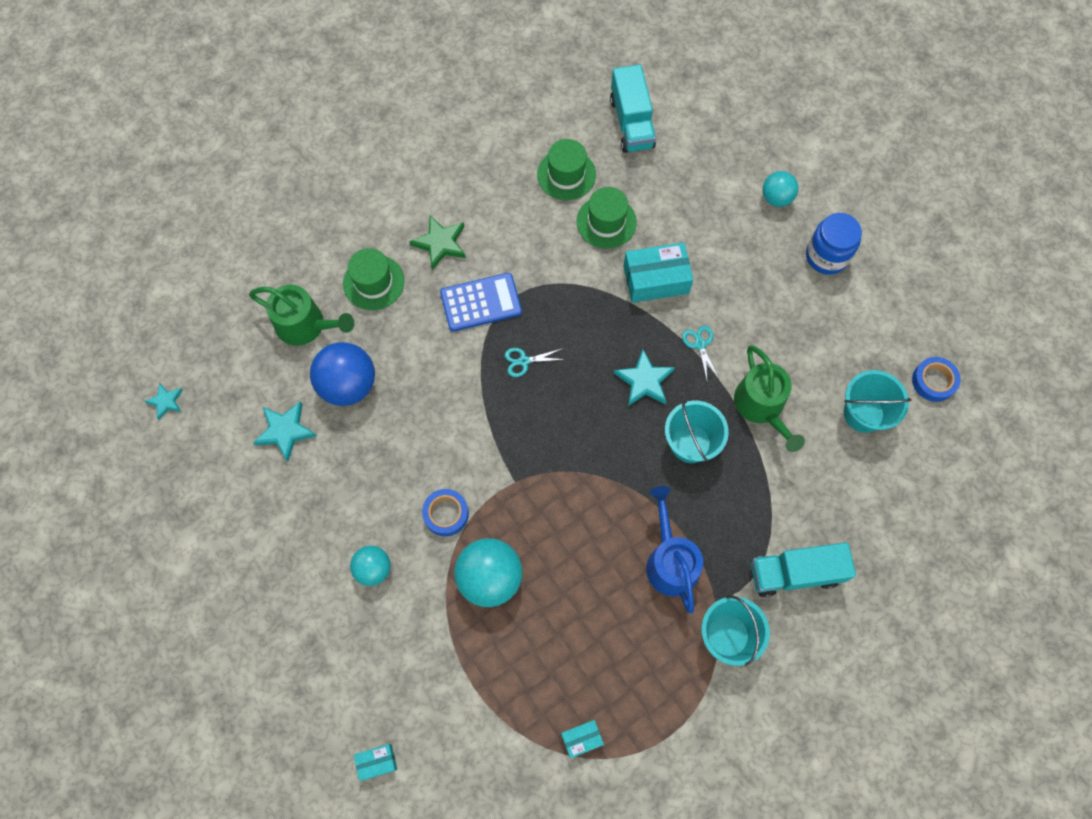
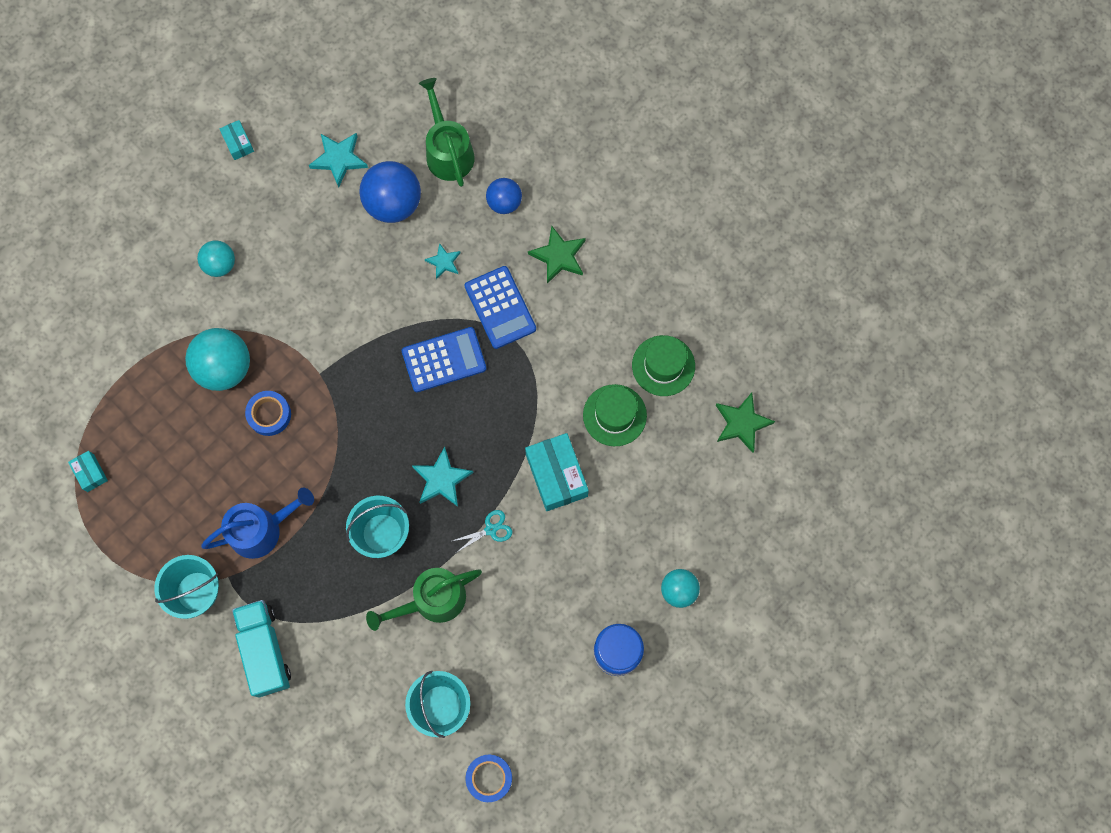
camera: 80 degrees right, 5 degrees up
turquoise star [145,383,183,420] -> turquoise star moved to [425,243,461,279]
green watering can [249,285,354,346] -> green watering can turned 150 degrees clockwise [419,78,475,187]
green hat [343,248,405,310] -> blue ball [486,178,522,214]
turquoise box [354,744,397,781] -> turquoise box moved to [220,120,254,160]
blue tape [422,489,469,536] -> blue tape moved to [245,391,291,436]
turquoise scissors [505,348,566,377] -> blue calculator [402,327,487,392]
turquoise truck [610,64,656,153] -> green star [716,393,775,453]

